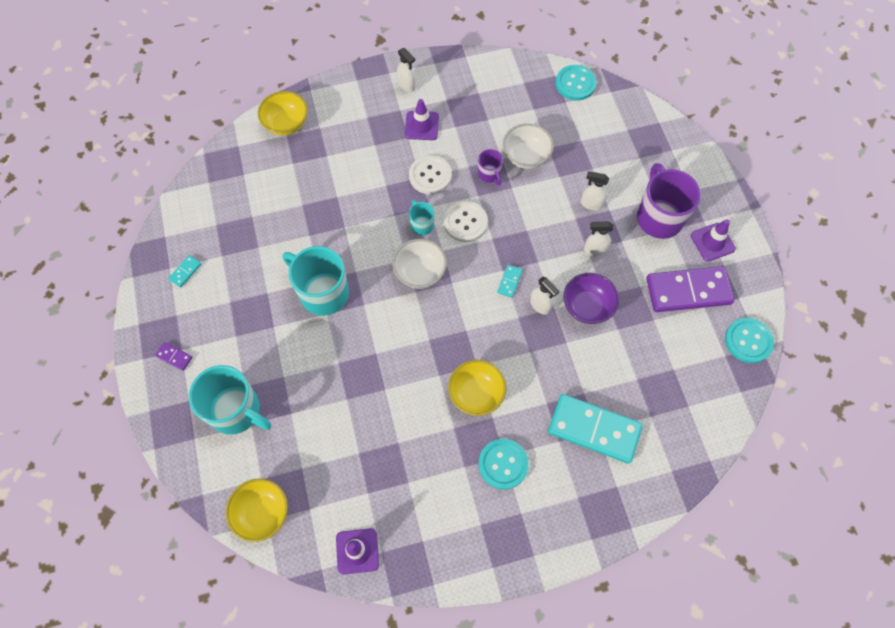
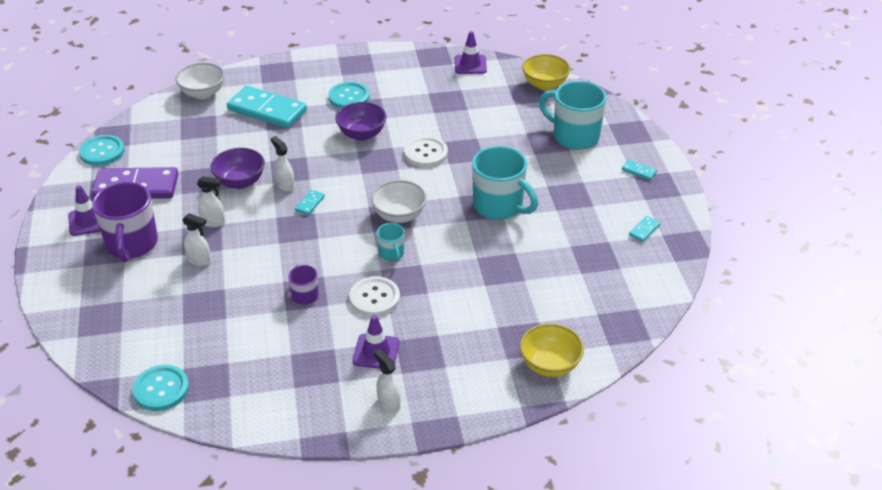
camera: 175 degrees left, 25 degrees down
purple domino [155,342,192,371] -> turquoise domino [622,160,657,180]
white button [444,201,488,242] -> white button moved to [404,136,448,167]
yellow bowl [448,360,506,416] -> purple bowl [335,102,386,141]
white bowl [503,123,554,169] -> white bowl moved to [175,63,225,99]

